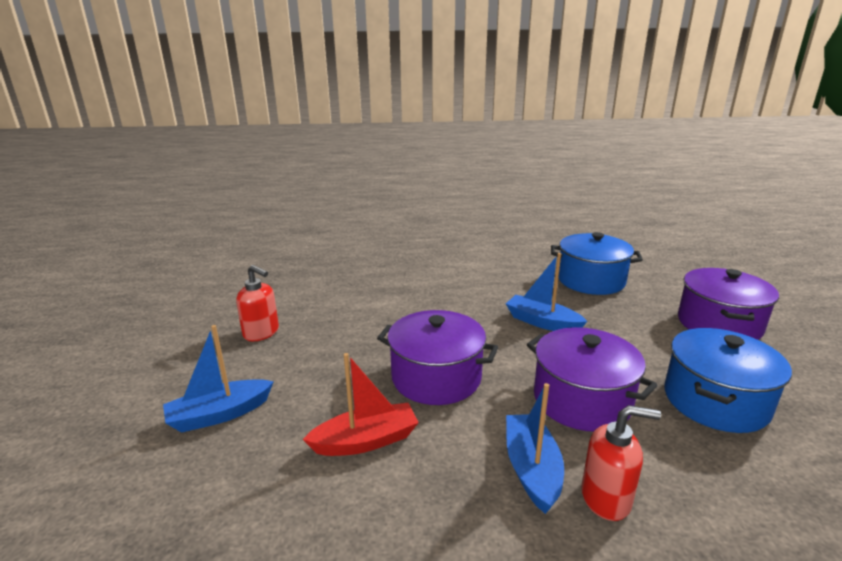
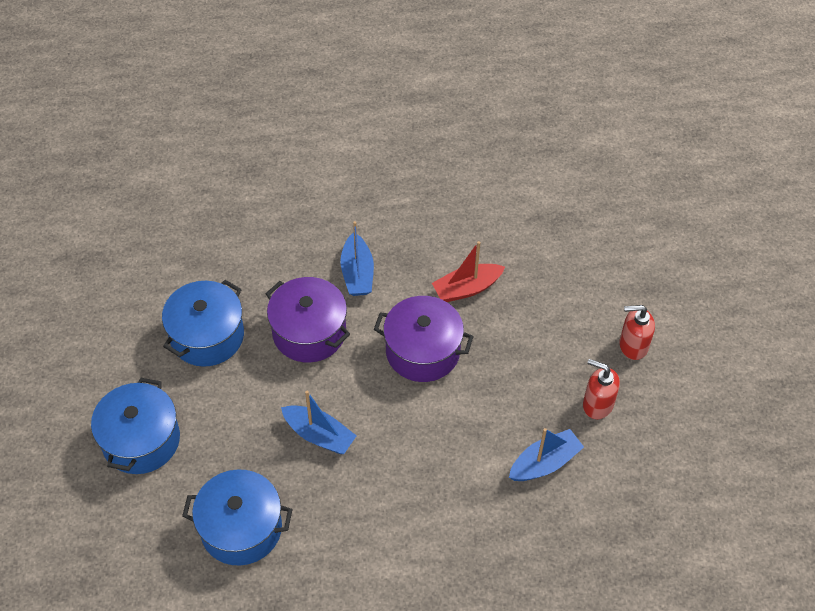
camera: 175 degrees right, 30 degrees up
blue boat [163,325,274,433] -> blue boat moved to [509,428,584,481]
red soap dispenser [581,405,661,521] -> red soap dispenser moved to [619,305,655,360]
purple pot [678,268,779,340] -> blue pot [91,378,180,474]

